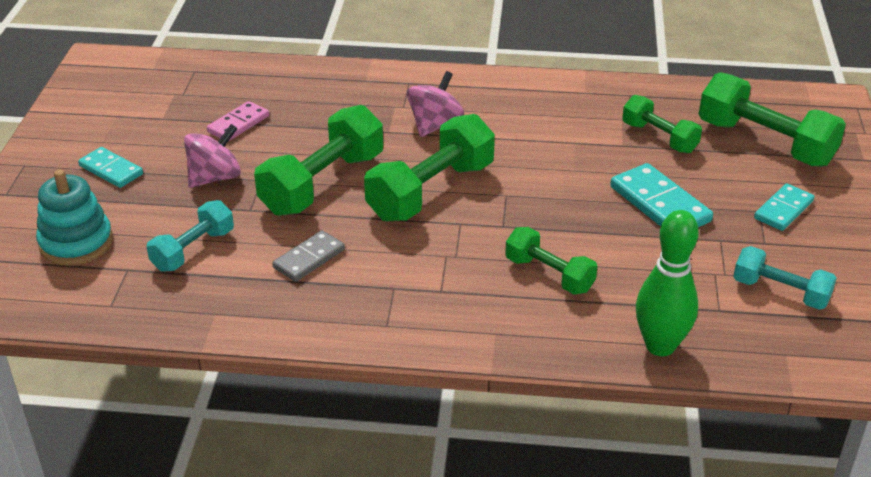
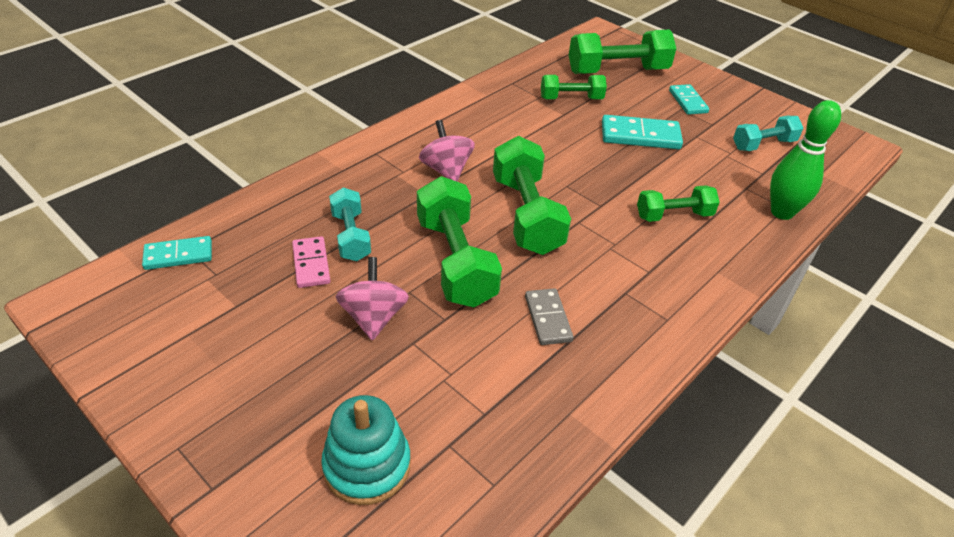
camera: 55 degrees left, 5 degrees up
turquoise domino [78,147,143,188] -> turquoise domino moved to [142,236,212,270]
turquoise dumbbell [146,200,234,272] -> turquoise dumbbell moved to [329,187,371,261]

